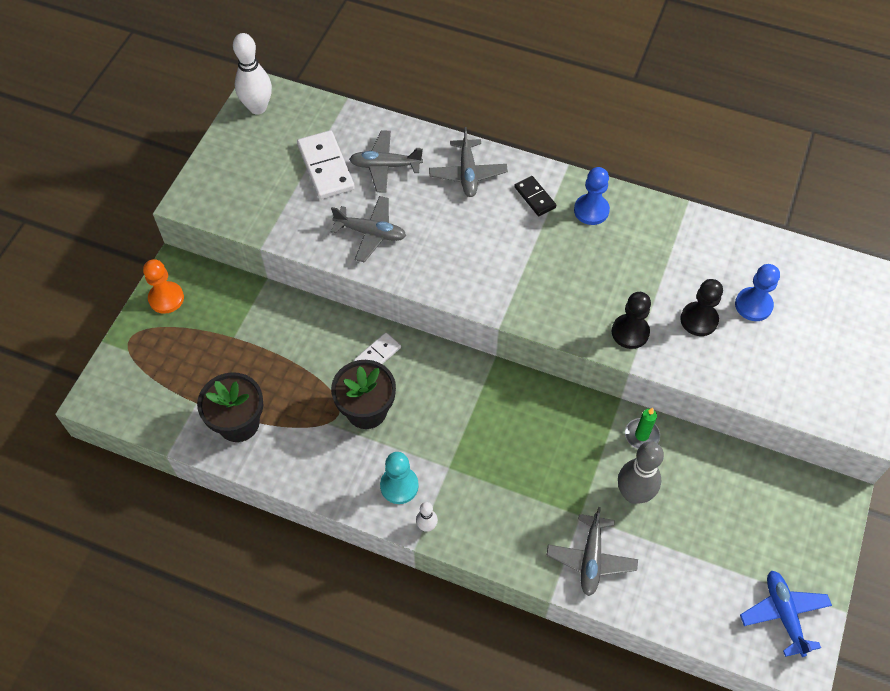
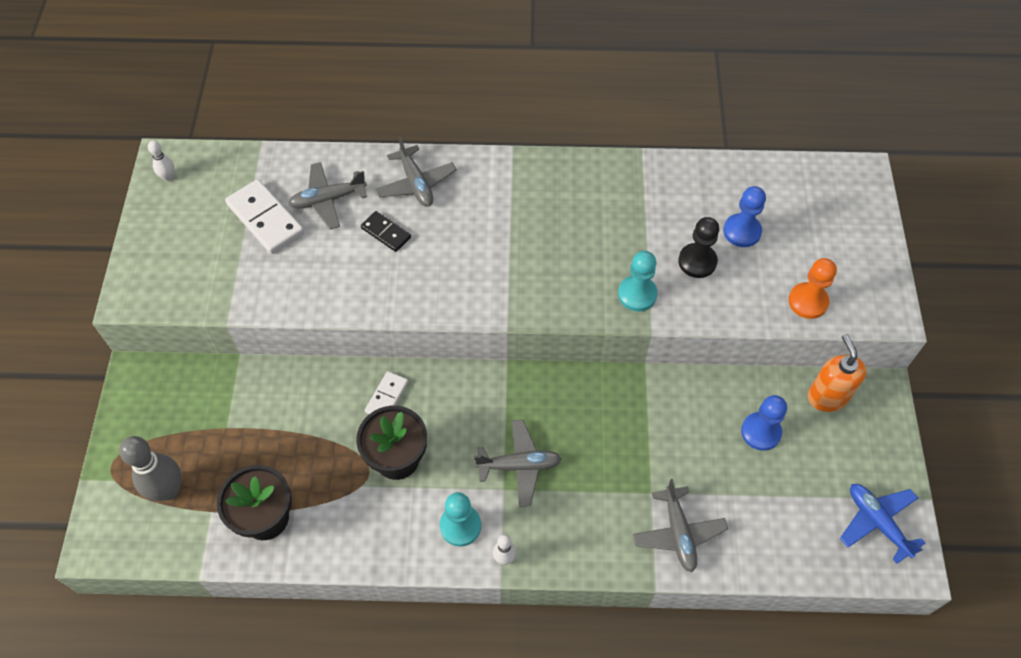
camera: 20 degrees left, 0 degrees up
orange pawn [143,259,184,314] -> orange pawn moved to [788,258,837,319]
white bowling pin [233,33,272,114] -> white bowling pin [148,140,175,181], size x0.51
grey plane [331,196,406,262] -> grey plane moved to [474,420,562,507]
black domino [514,176,556,216] -> black domino moved to [361,211,411,252]
blue pawn [574,167,610,225] -> blue pawn moved to [741,395,787,451]
black pawn [612,292,651,349] -> turquoise pawn [618,251,658,311]
grey bowling pin [618,441,664,504] -> grey bowling pin moved to [119,436,182,501]
green candle [625,408,660,449] -> none
none -> orange soap dispenser [808,334,866,412]

